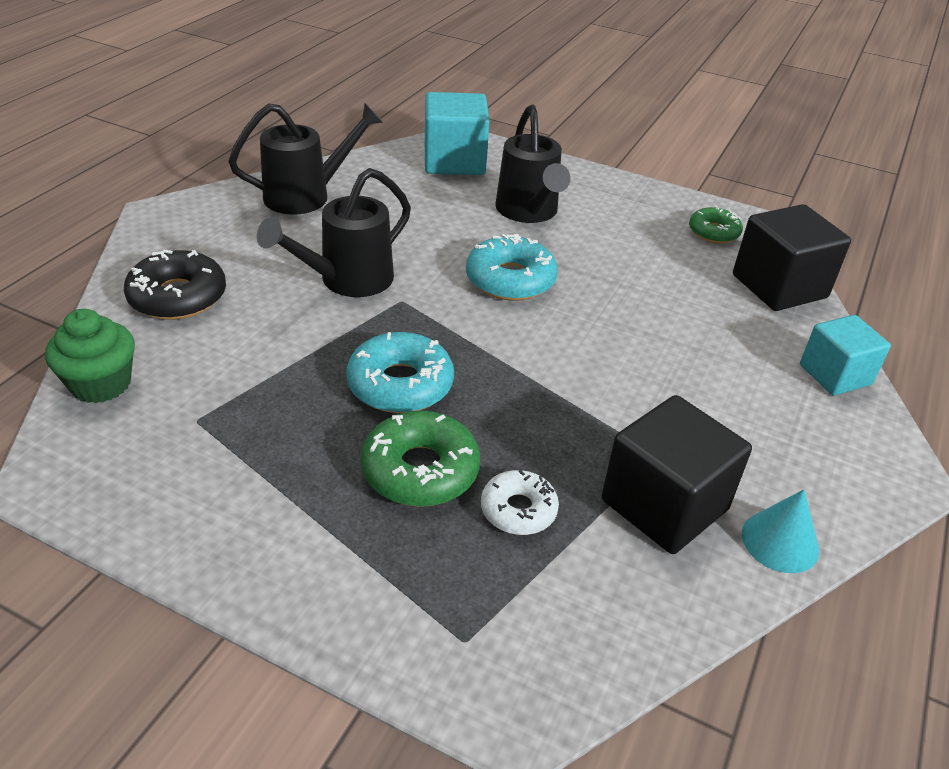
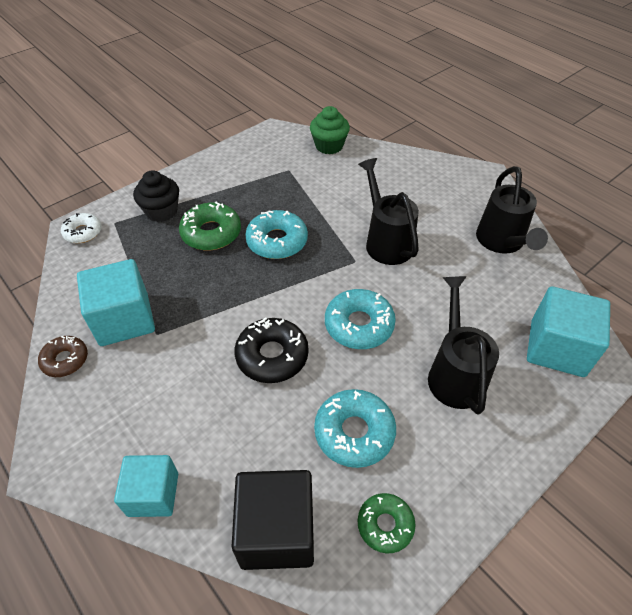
camera: 115 degrees right, 10 degrees up
black donut [124,250,226,320] -> black donut moved to [234,317,309,383]
white donut [481,468,559,535] -> white donut moved to [61,213,102,243]
black watering can [495,105,571,223] -> black watering can turned 75 degrees clockwise [428,276,499,415]
black cube [602,395,752,554] -> turquoise cube [77,259,155,346]
turquoise cone [742,489,819,573] -> brown donut [38,336,88,377]
none -> black cupcake [133,170,179,222]
none -> turquoise donut [314,389,396,468]

